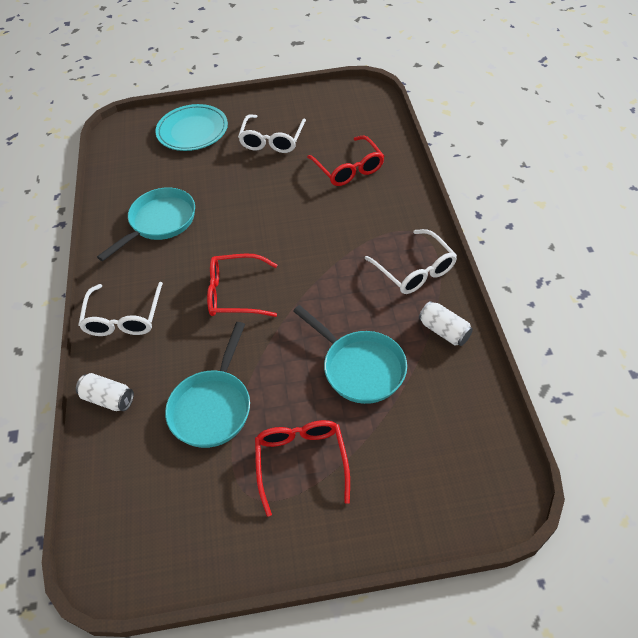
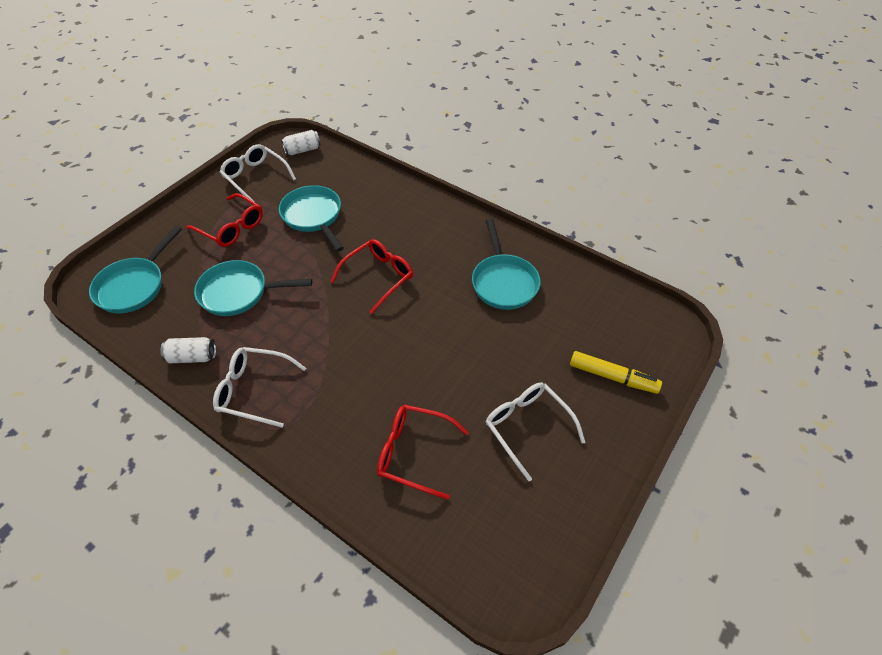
camera: 130 degrees right, 0 degrees up
white can [76,373,134,411] -> white can moved to [281,130,321,155]
white glasses [78,282,163,336] -> white glasses moved to [220,144,296,201]
turquoise plate [155,104,228,151] -> yellow marker [570,351,662,394]
none -> turquoise pan [89,226,182,313]

